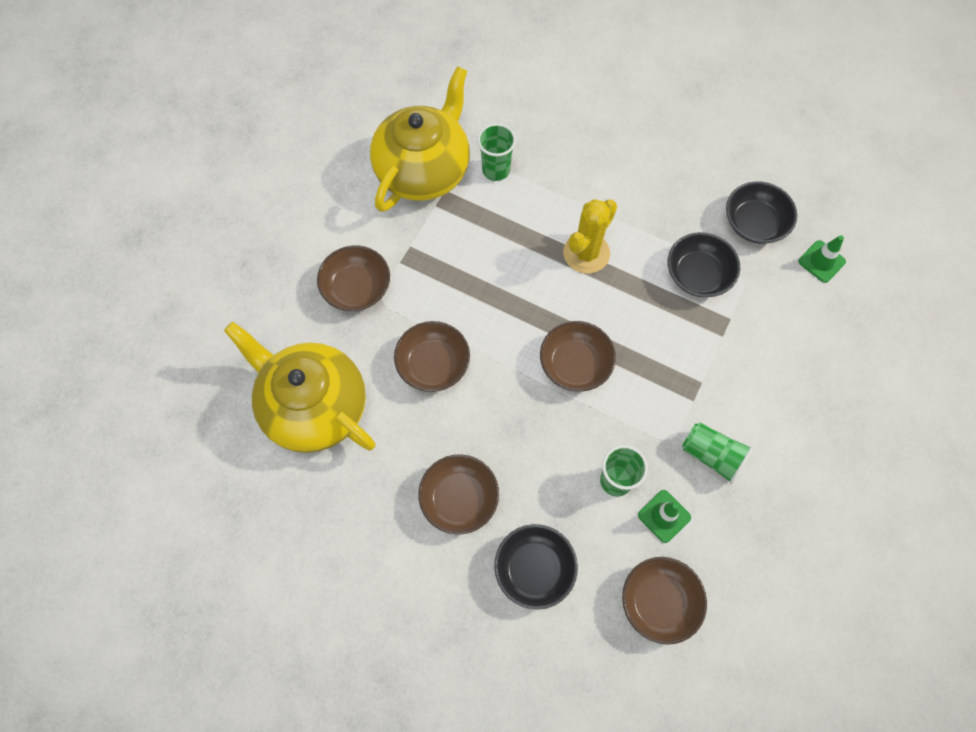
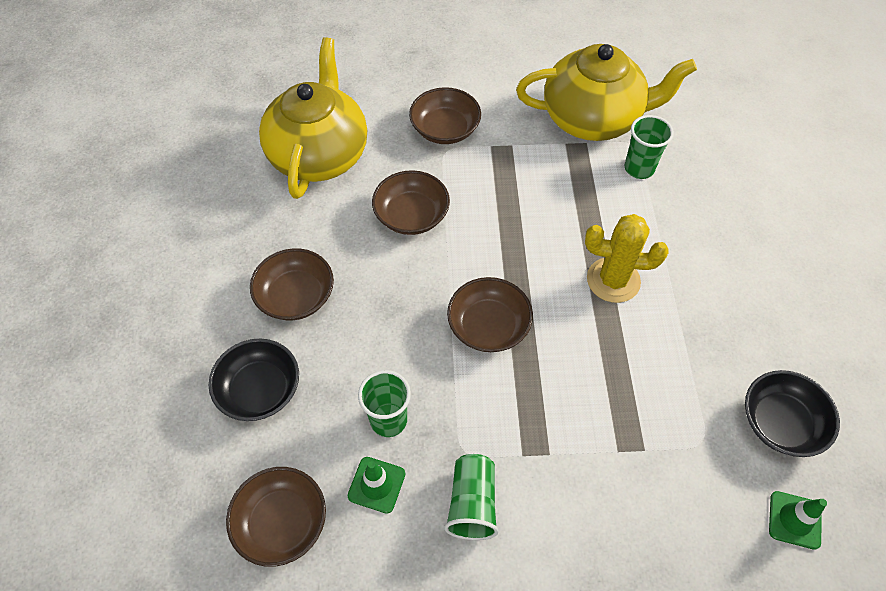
camera: 60 degrees right, 10 degrees down
black bowl [668,232,740,297] -> none

